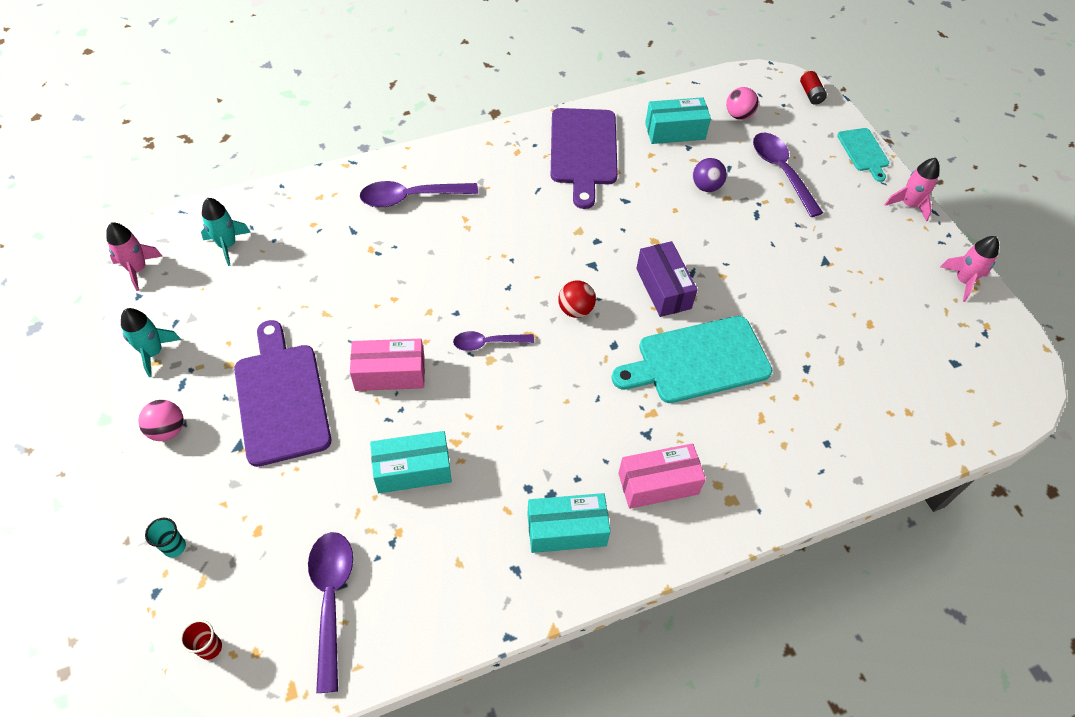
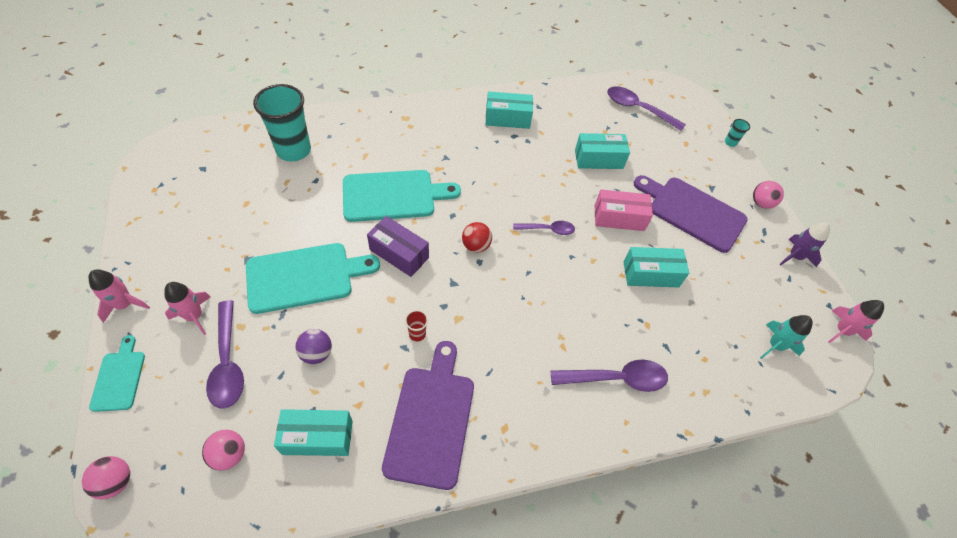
camera: 175 degrees left, 0 degrees up
turquoise rocket [121,308,181,377] -> purple rocket [780,223,830,267]
red cup [180,620,222,660] -> red cup moved to [405,310,428,341]
purple cutting board [234,320,331,467] -> purple cutting board turned 135 degrees clockwise [634,175,748,253]
purple spoon [308,532,353,693] -> purple spoon turned 120 degrees clockwise [607,86,686,131]
pink box [618,443,706,509] -> none
purple box [636,241,698,317] -> purple box turned 45 degrees counterclockwise [367,216,429,277]
red battery [800,71,827,105] -> pink ball [82,456,130,499]
pink rocket [940,236,999,302] -> pink rocket moved to [164,282,210,335]
none -> turquoise cutting board [246,243,380,314]
none -> turquoise cup [253,84,311,161]
none -> turquoise box [623,247,689,287]

